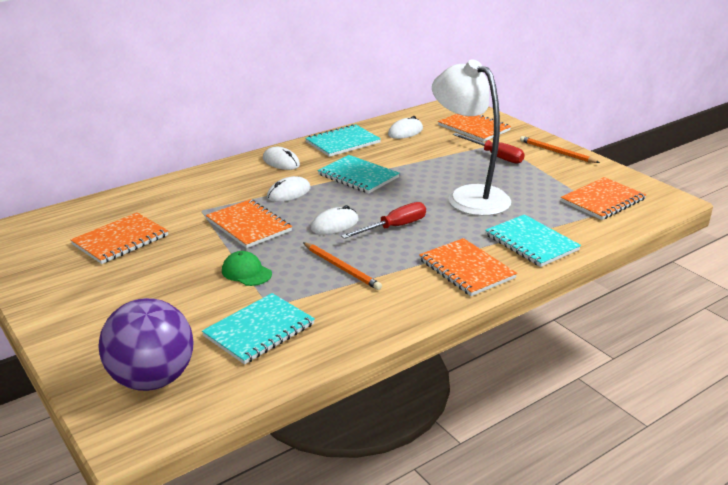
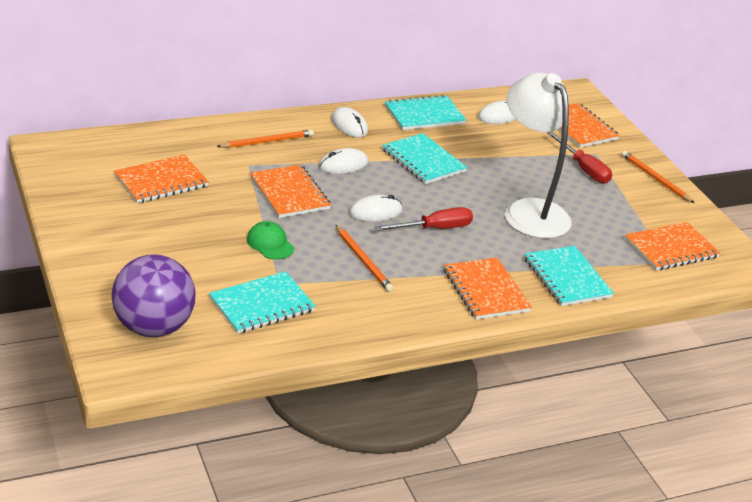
camera: 10 degrees right, 5 degrees up
none -> orange pencil [216,130,314,148]

